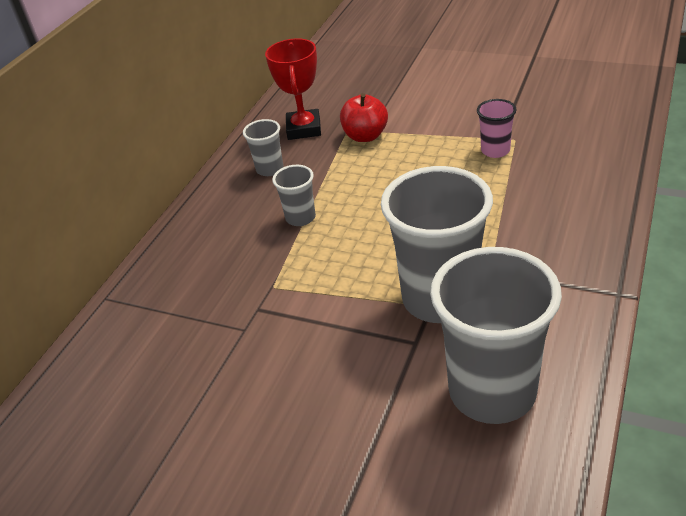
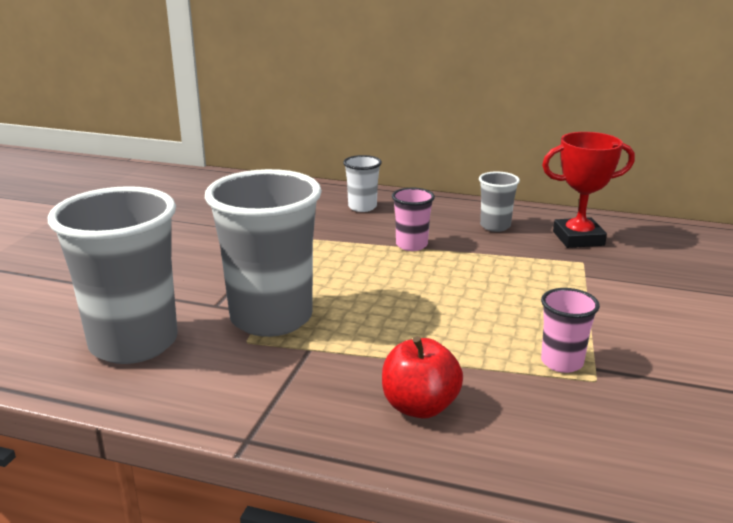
camera: 80 degrees right, 15 degrees down
grey cup [272,165,316,226] -> pink cup [392,188,435,251]
red apple [340,93,388,142] -> red apple moved to [382,336,463,419]
none -> white cup [343,155,382,212]

